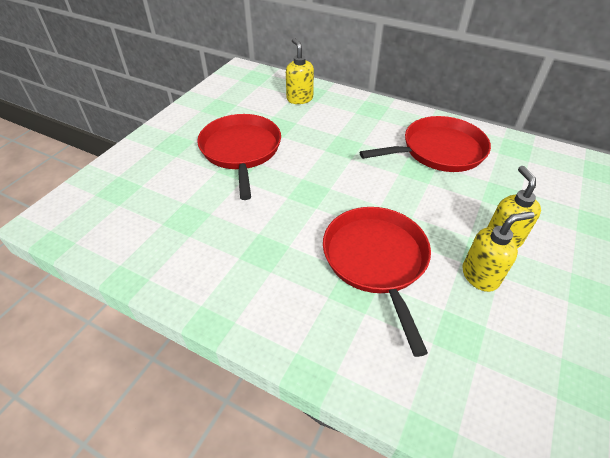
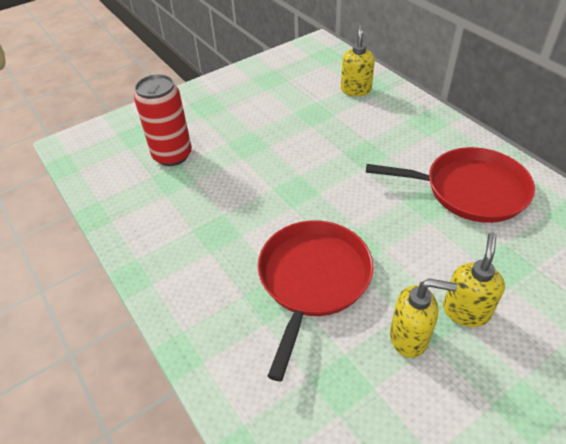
camera: 30 degrees right, 0 degrees up
red pan [197,114,281,200] -> none
none -> red can [134,74,192,166]

